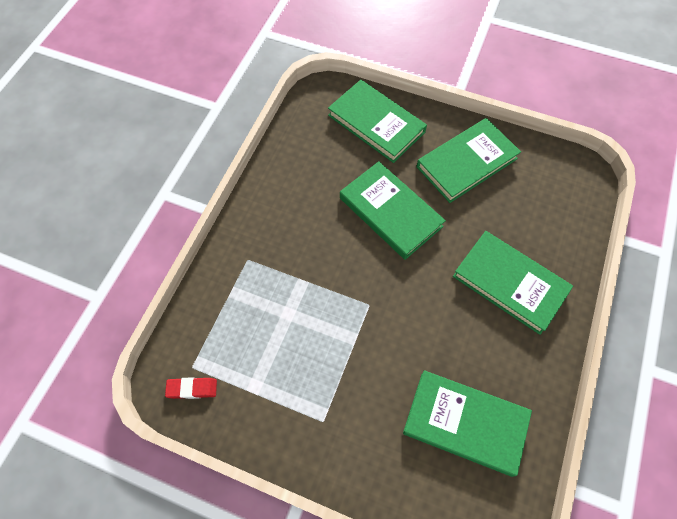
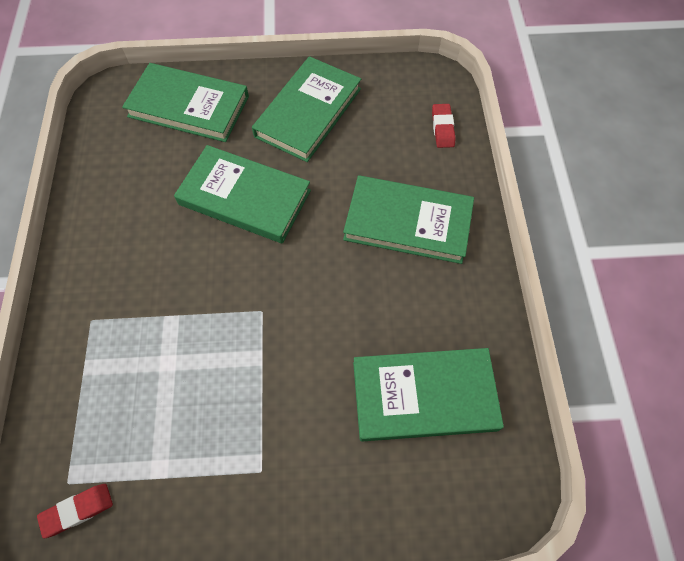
camera: 25 degrees left, 0 degrees up
none -> red eraser [432,104,456,148]

